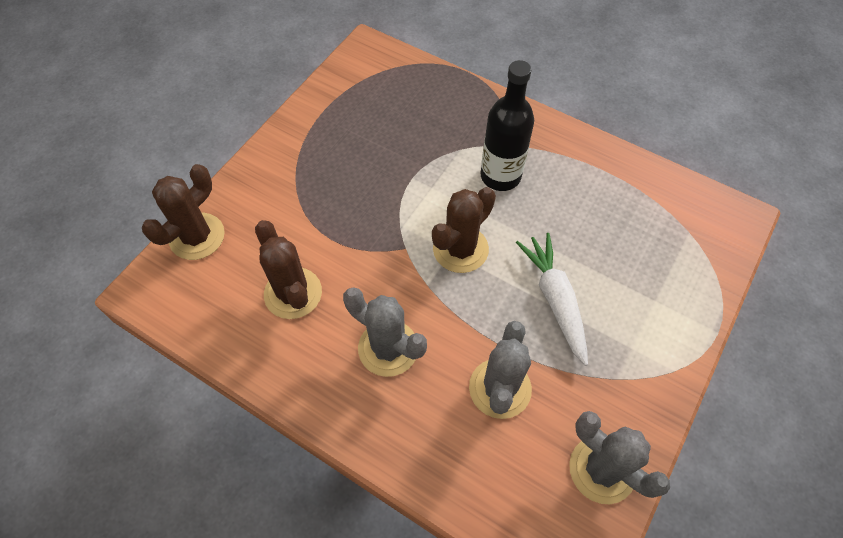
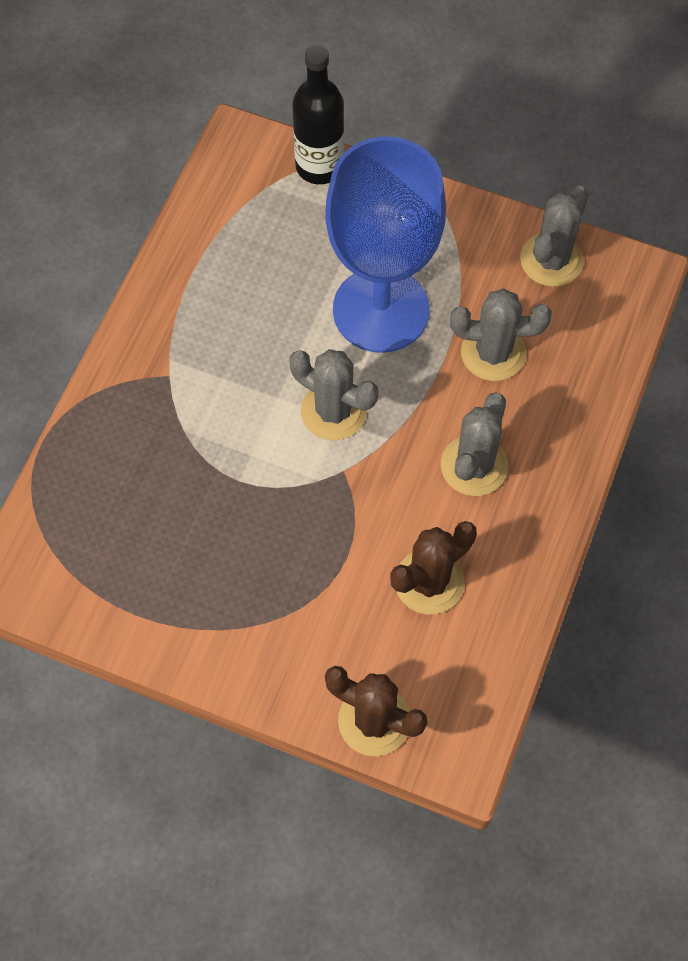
camera: 100 degrees left, 5 degrees up
brown cactus [432,187,496,273] -> grey cactus [289,349,378,440]
black bottle [480,60,534,191] -> black bottle moved to [292,45,344,184]
white carrot [516,233,588,366] -> blue goblet [325,136,446,353]

